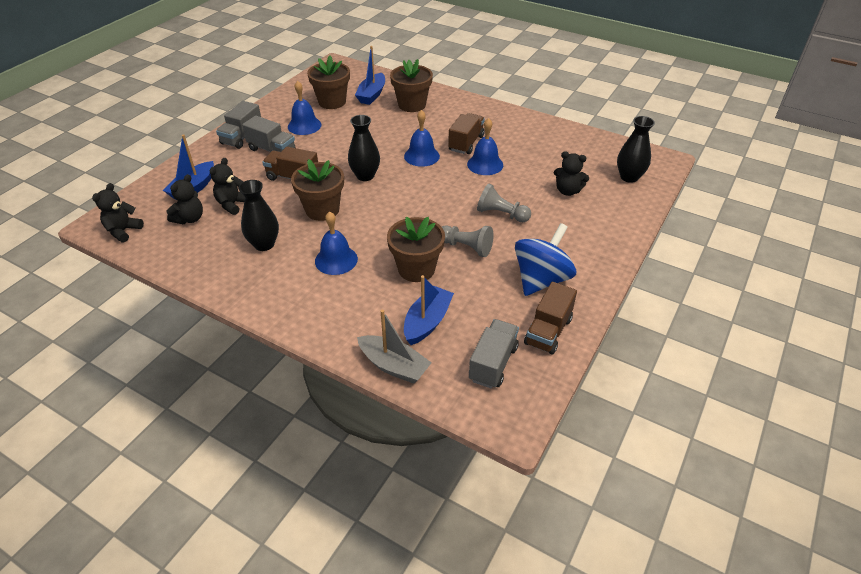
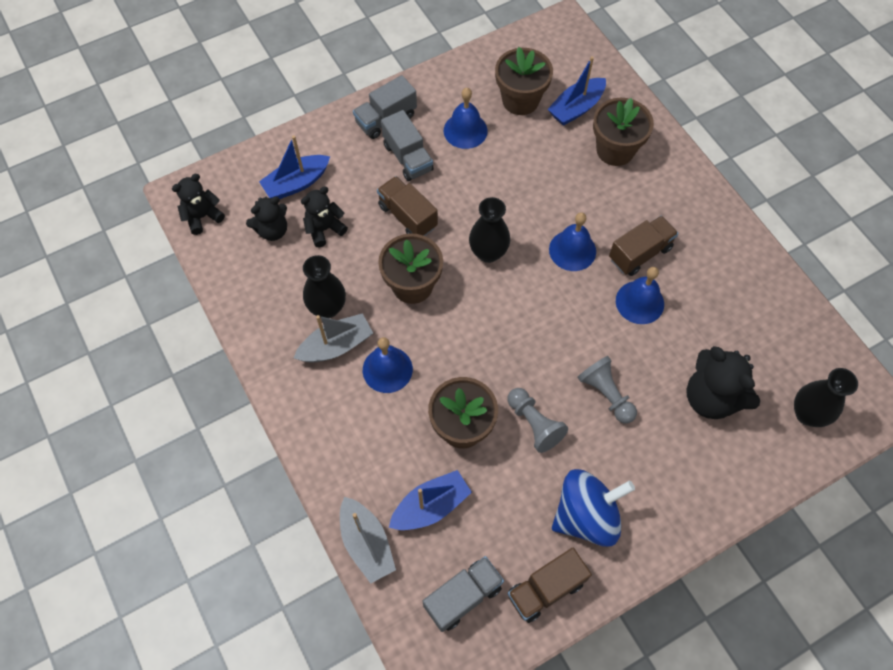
camera: 30 degrees right, 20 degrees up
black teddy bear [554,151,589,196] -> black teddy bear [686,346,760,419], size x1.59
none -> grey boat [294,313,373,363]

